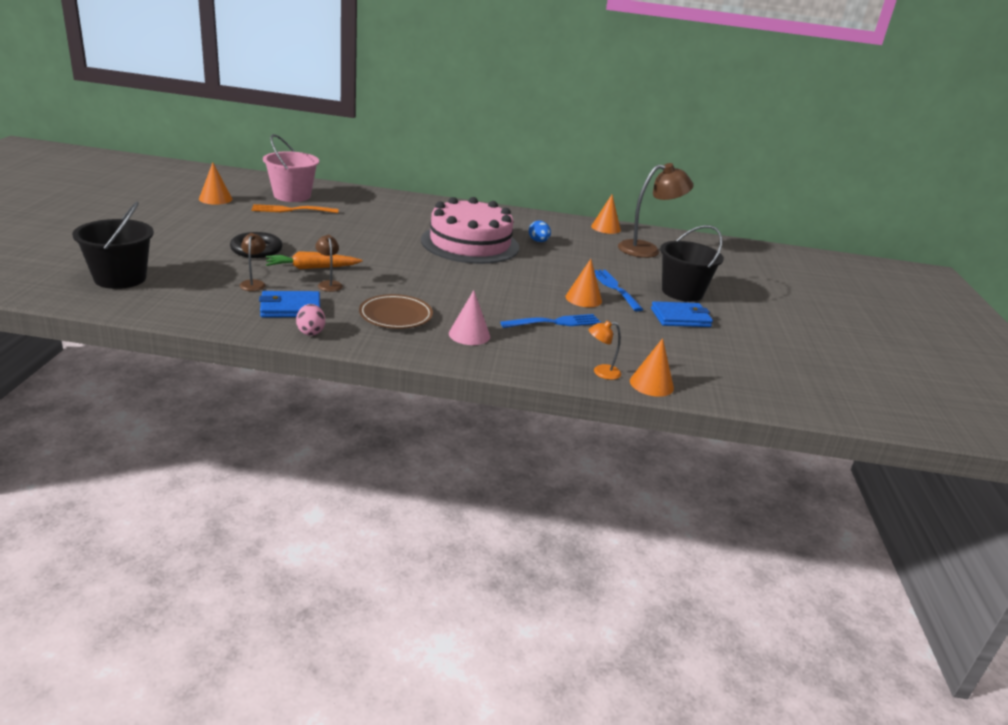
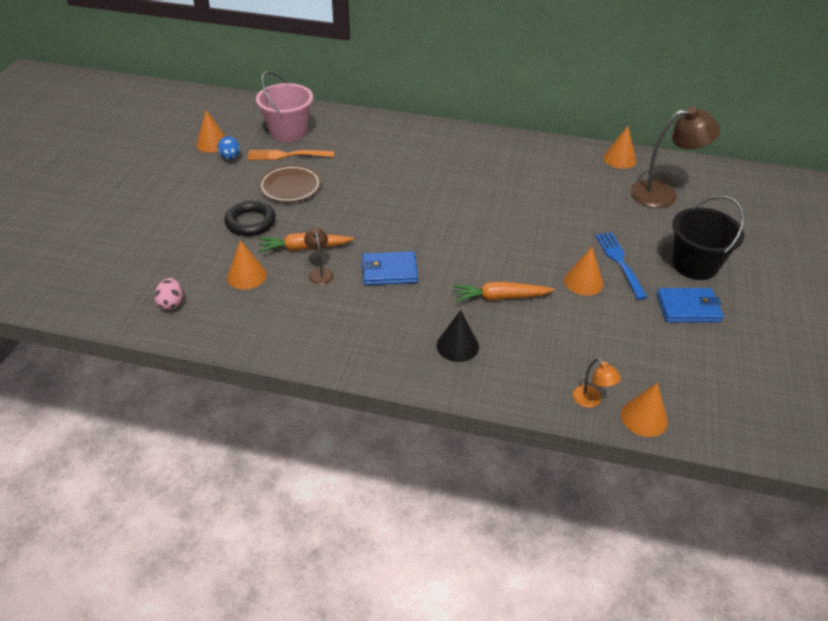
camera: 10 degrees right, 15 degrees up
black bucket [72,202,154,289] -> none
brown lamp [239,233,266,291] -> orange cone [227,240,267,289]
blue wallet [259,291,320,317] -> blue wallet moved to [361,251,418,285]
pink egg [296,304,325,336] -> pink egg moved to [154,278,183,310]
brown plate [359,294,433,329] -> brown plate moved to [259,165,321,202]
pink cake [421,197,519,264] -> none
pink cone [449,290,490,345] -> black cone [437,310,479,362]
blue fork [500,314,601,328] -> none
blue egg [529,220,551,242] -> blue egg moved to [218,136,240,160]
orange lamp [589,321,621,380] -> orange lamp turned 120 degrees counterclockwise [573,358,621,408]
none -> orange carrot [453,282,555,302]

